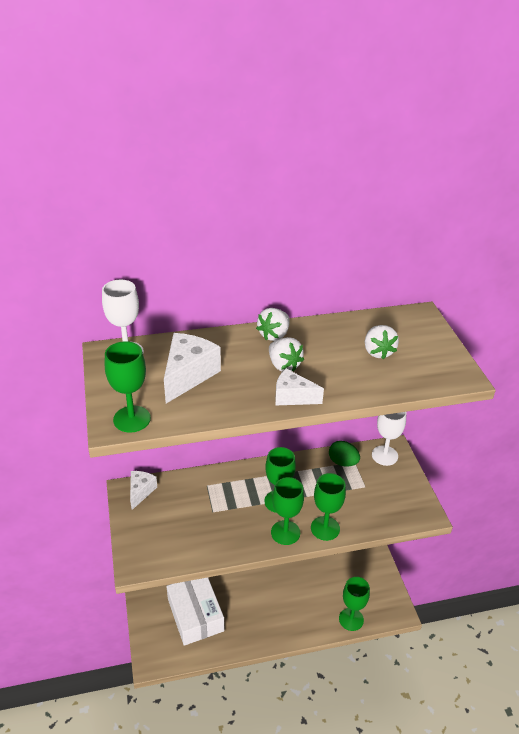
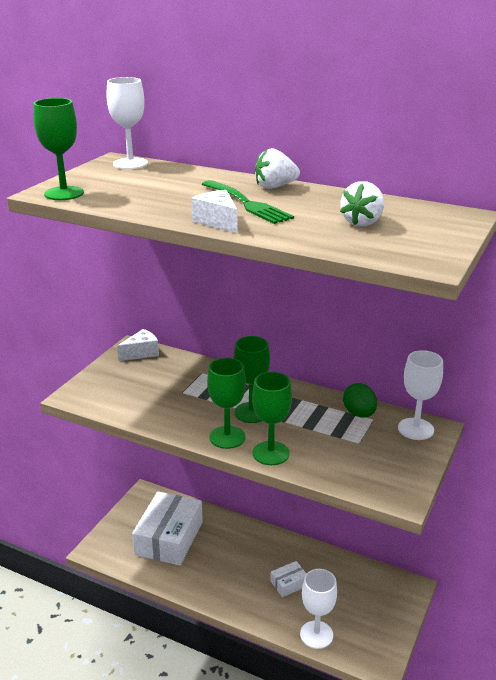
camera: 40 degrees right, 10 degrees down
white cheese [164,333,221,404] -> none
white strawberry [269,337,304,372] -> green fork [202,180,294,224]
green goblet [339,577,370,631] -> white goblet [300,569,337,649]
none -> white box [270,561,307,597]

